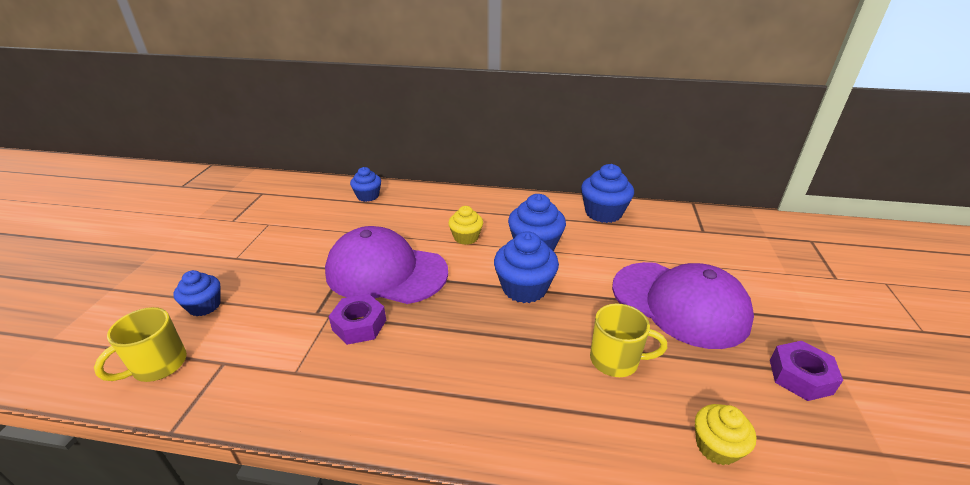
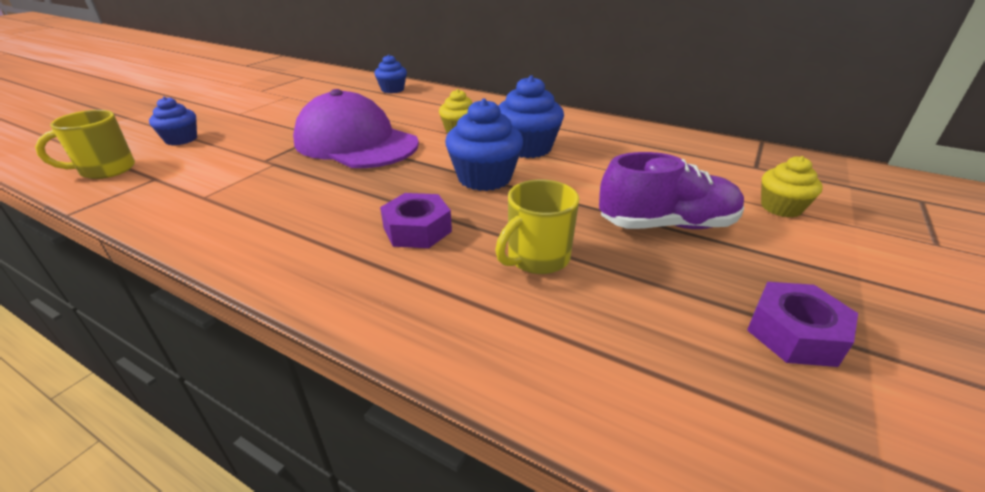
camera: 20 degrees right, 0 degrees up
purple nut [328,294,386,345] -> purple nut moved to [380,193,452,248]
blue cupcake [581,164,634,223] -> none
yellow mug [590,304,667,377] -> yellow mug turned 105 degrees clockwise [495,179,579,274]
purple cap [612,262,754,349] -> purple shoe [599,152,744,229]
yellow cupcake [695,404,756,465] -> yellow cupcake moved to [761,156,823,218]

